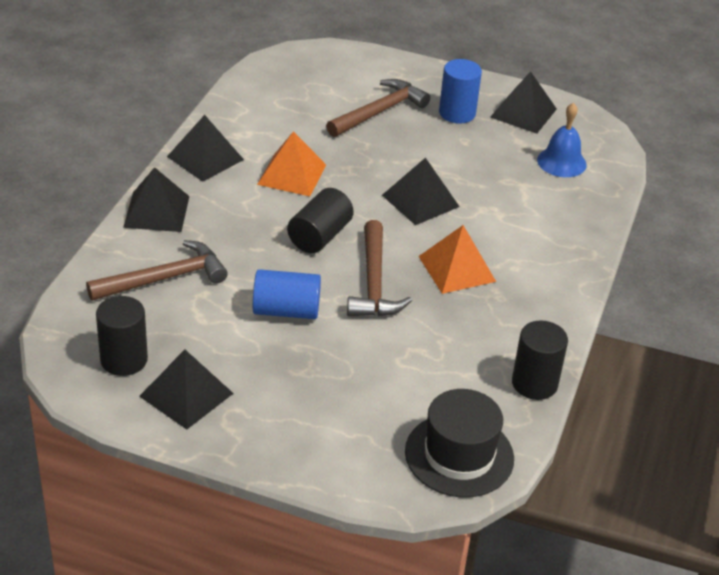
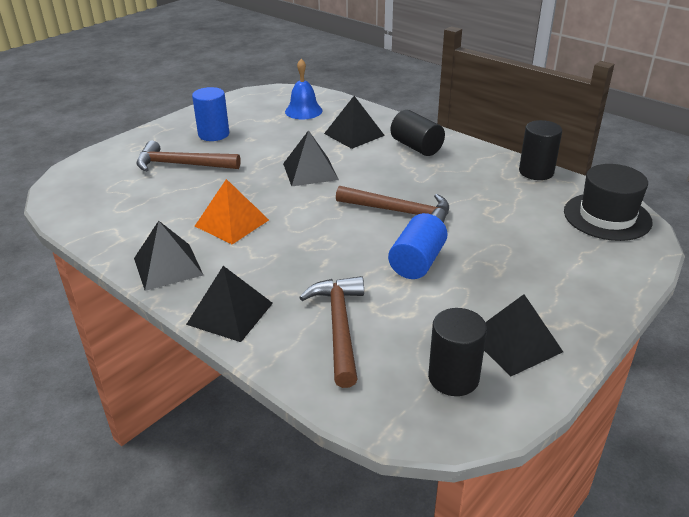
camera: 65 degrees left, 5 degrees down
black cylinder [287,188,354,253] -> black cylinder moved to [391,110,445,156]
brown hammer [326,79,430,137] -> brown hammer turned 60 degrees counterclockwise [136,140,240,172]
orange pyramid [418,225,496,294] -> none
black pyramid [490,71,557,134] -> black pyramid moved to [324,96,385,149]

